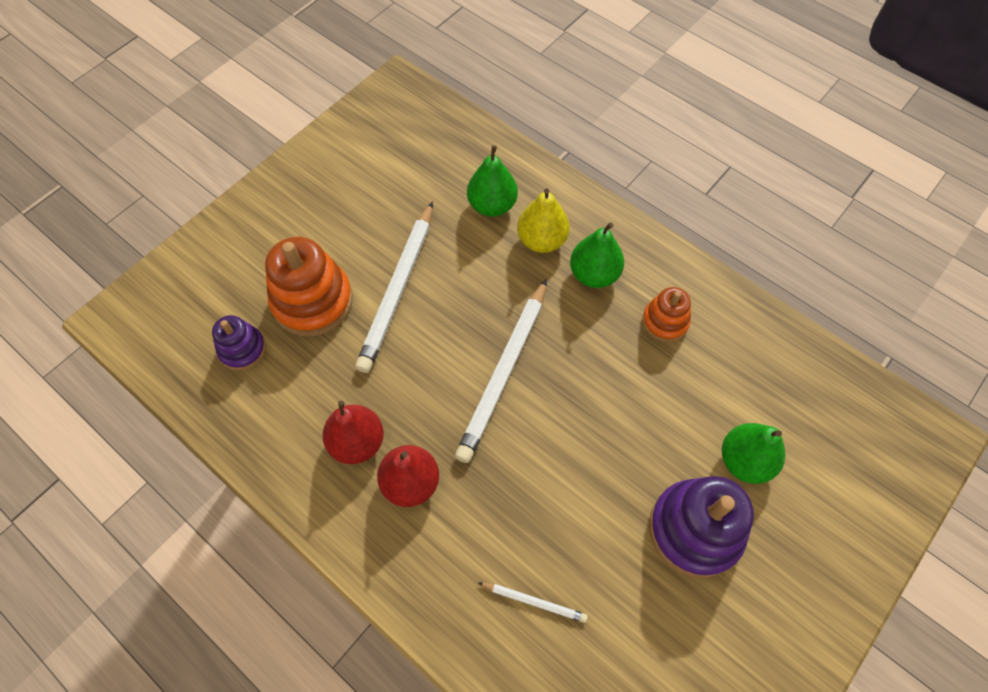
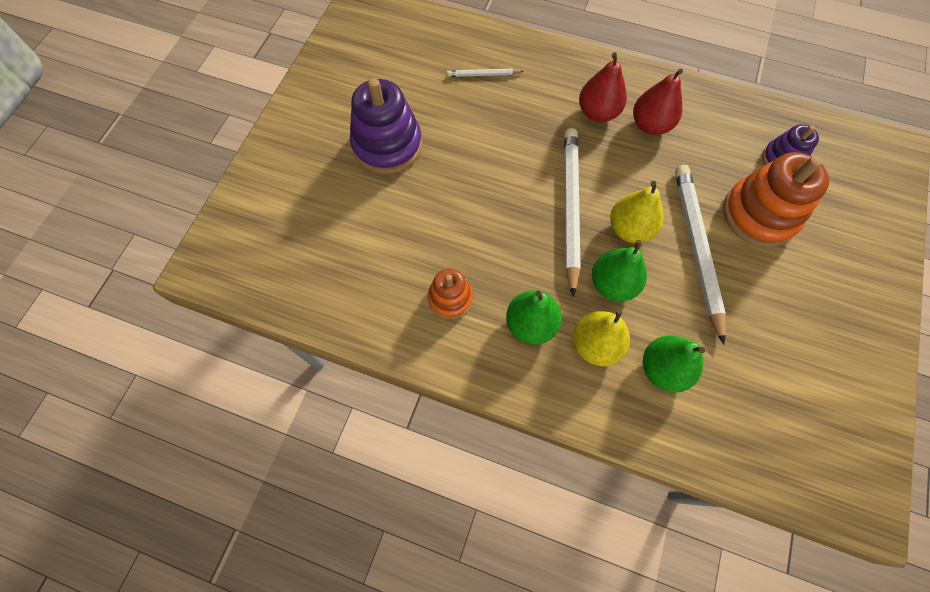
camera: 160 degrees right, 5 degrees up
green pear [722,423,785,484] -> green pear moved to [592,240,647,301]
none -> yellow pear [610,181,664,243]

